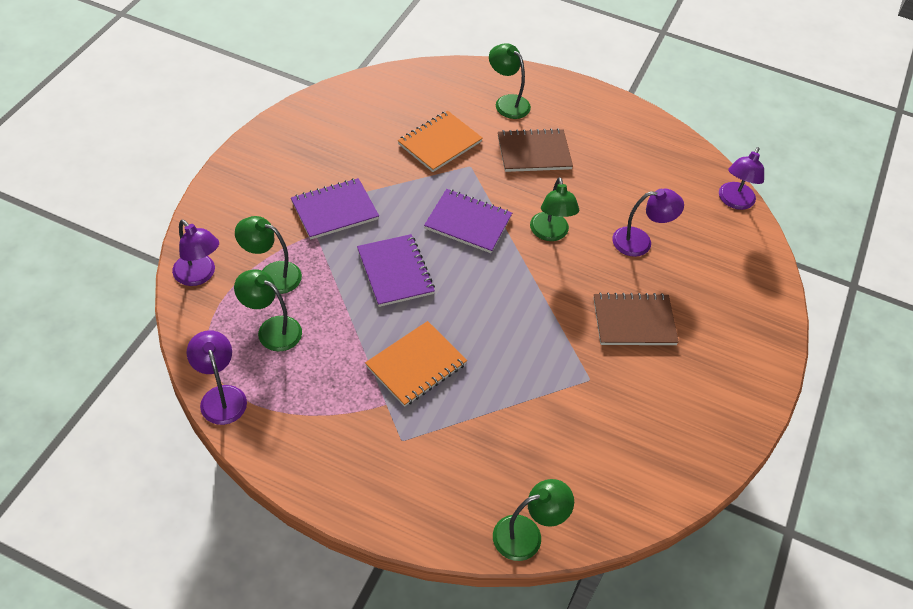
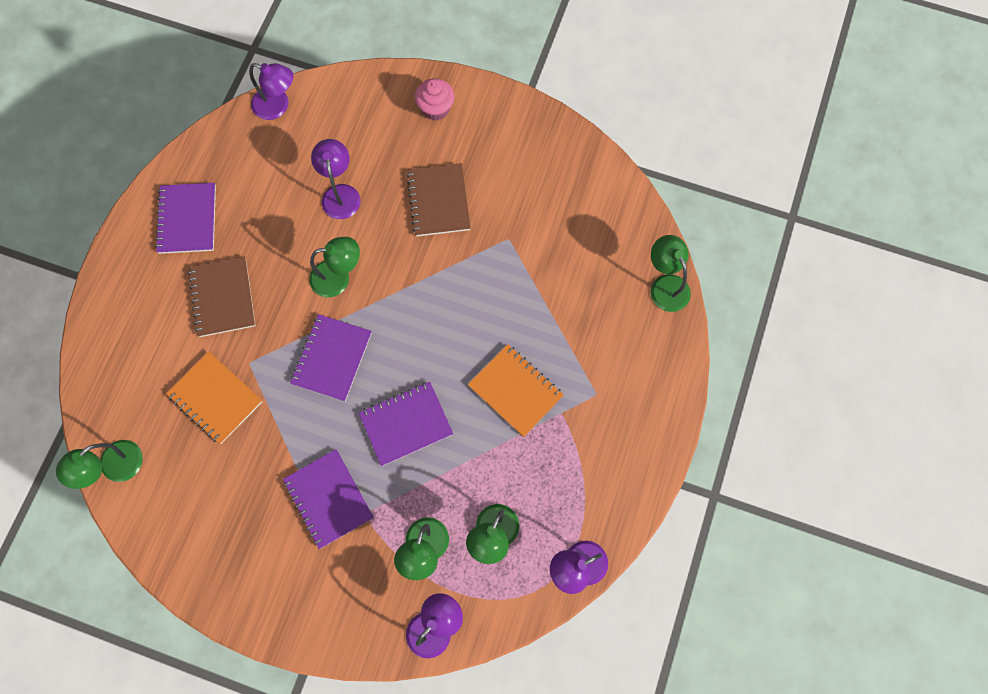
camera: 90 degrees left, 20 degrees up
green lamp [489,43,531,119] -> green lamp moved to [56,440,143,489]
none -> purple notebook [155,183,216,254]
none -> pink cupcake [415,78,454,121]

